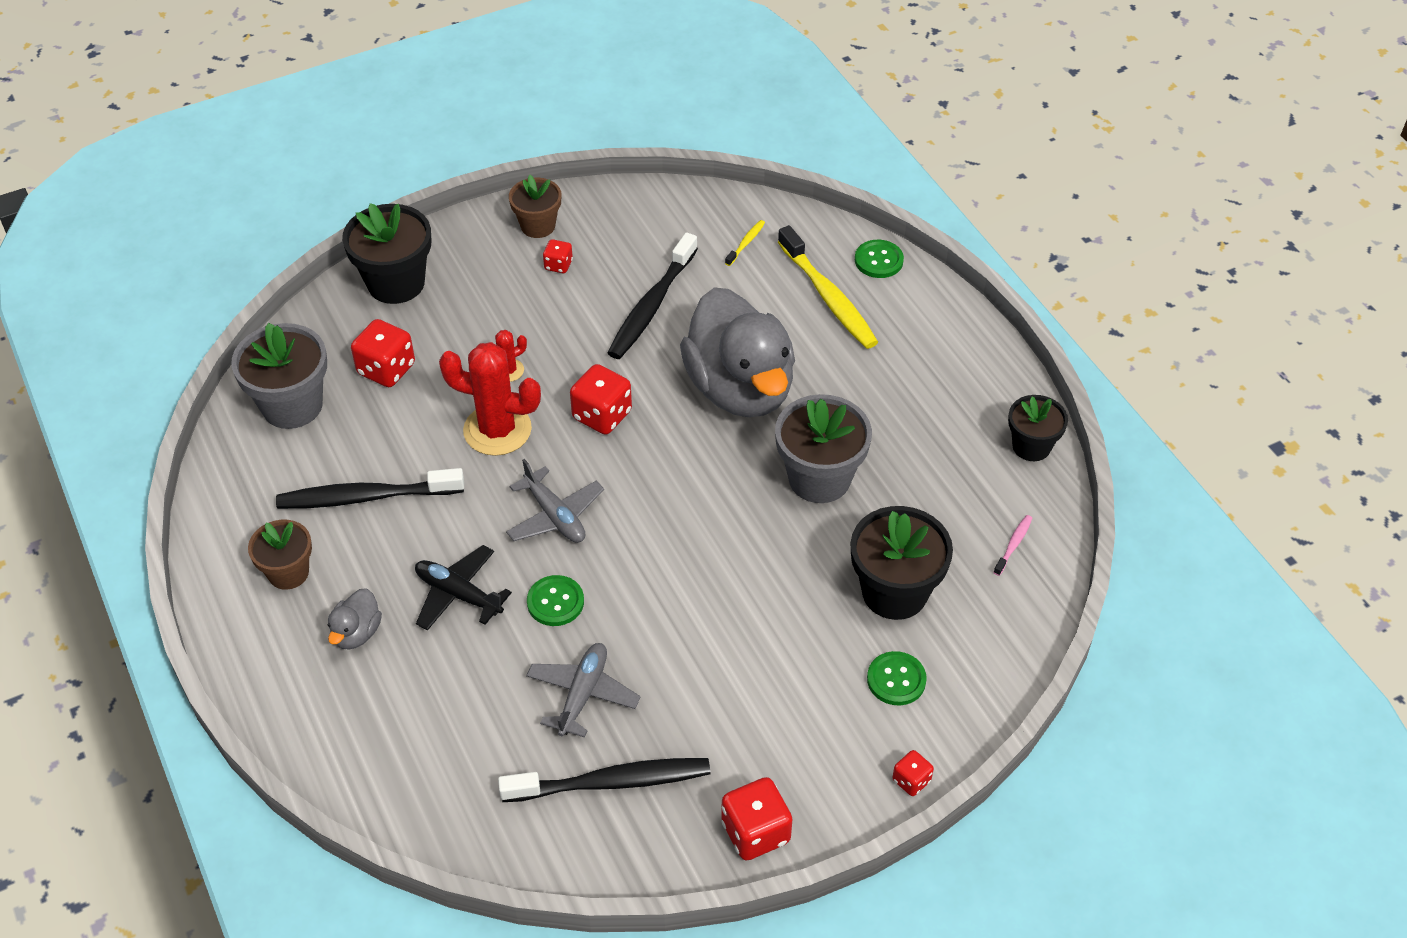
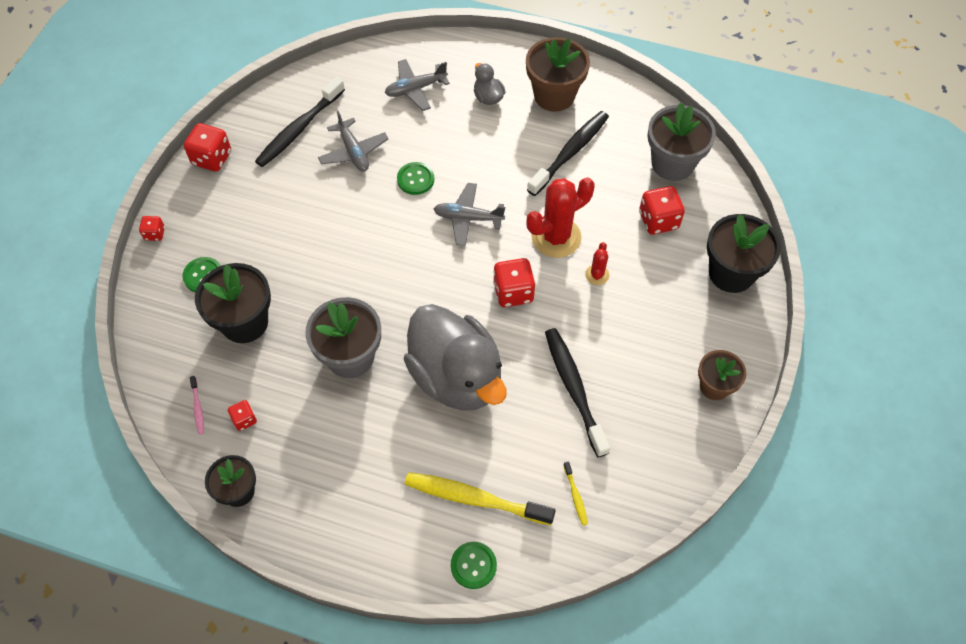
camera: 135 degrees right, 10 degrees up
brown flower pot [248,520,312,590] -> brown flower pot [526,37,590,112], size x1.60
black plane [415,545,512,631] -> none
red dice [543,239,573,273] -> red dice moved to [228,400,257,431]
grey duck [680,287,795,417] -> grey duck turned 150 degrees counterclockwise [404,304,506,411]
none -> grey plane [385,59,450,111]

